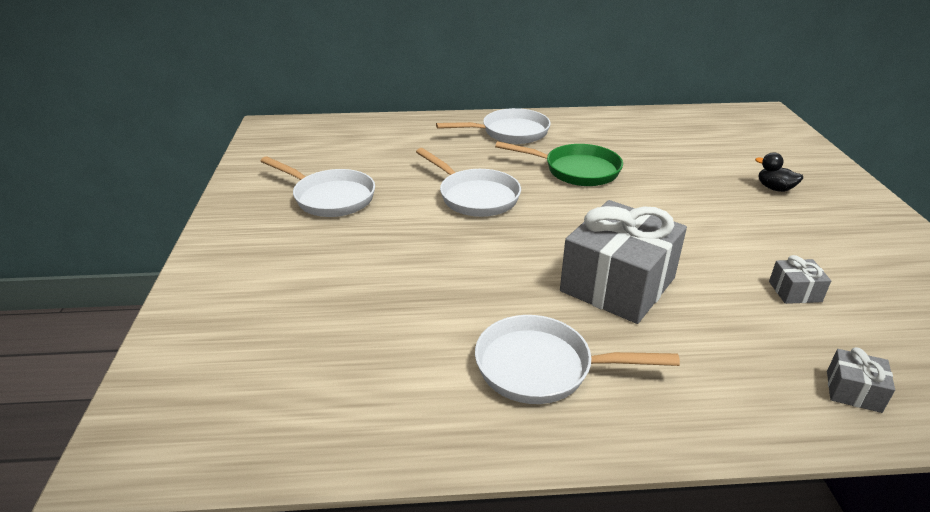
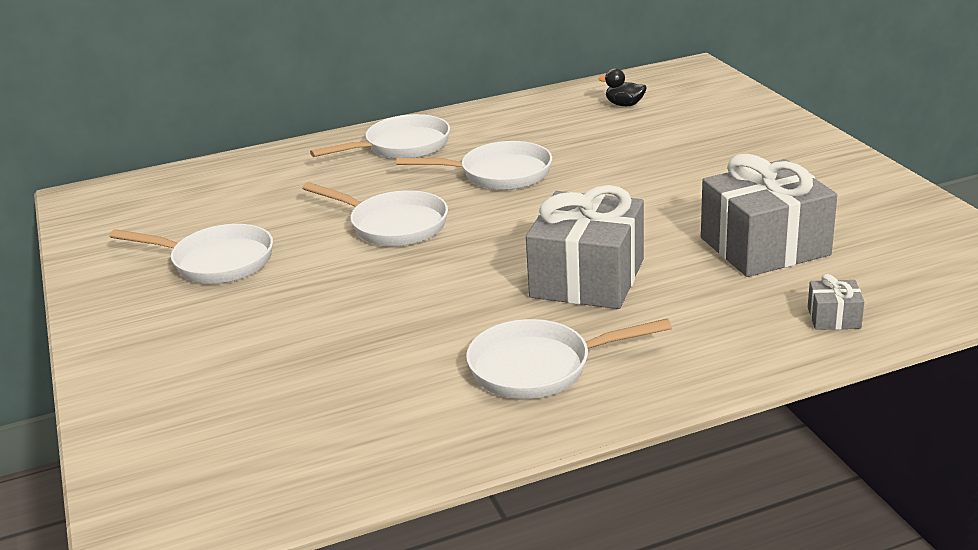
camera: 15 degrees left, 5 degrees down
green pan [495,141,623,186] -> white pan [396,141,552,190]
black duck [755,152,803,192] -> black duck moved to [598,68,647,106]
grey gift [769,255,831,304] -> grey gift [701,154,837,277], size x2.38

